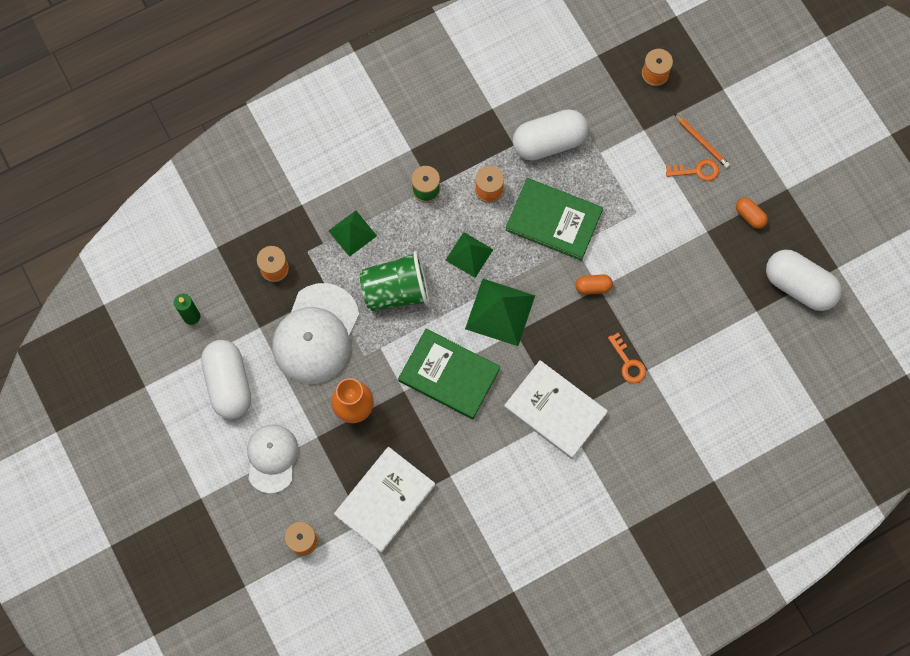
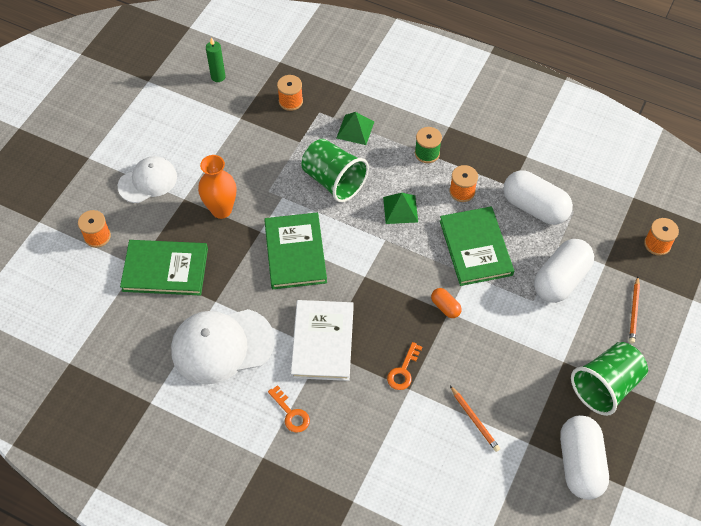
camera: 55 degrees right, 15 degrees down
white capsule [201,340,251,419] -> white capsule moved to [534,239,594,303]
white cap [273,283,359,384] -> white cap moved to [171,309,275,384]
white book [334,447,435,553] -> green book [120,240,208,296]
green pyramid [465,279,535,346] -> none
orange key [666,159,719,181] -> orange key moved to [268,385,310,433]
orange capsule [736,198,768,229] -> green cup [571,342,648,416]
none -> orange pencil [450,386,500,452]

